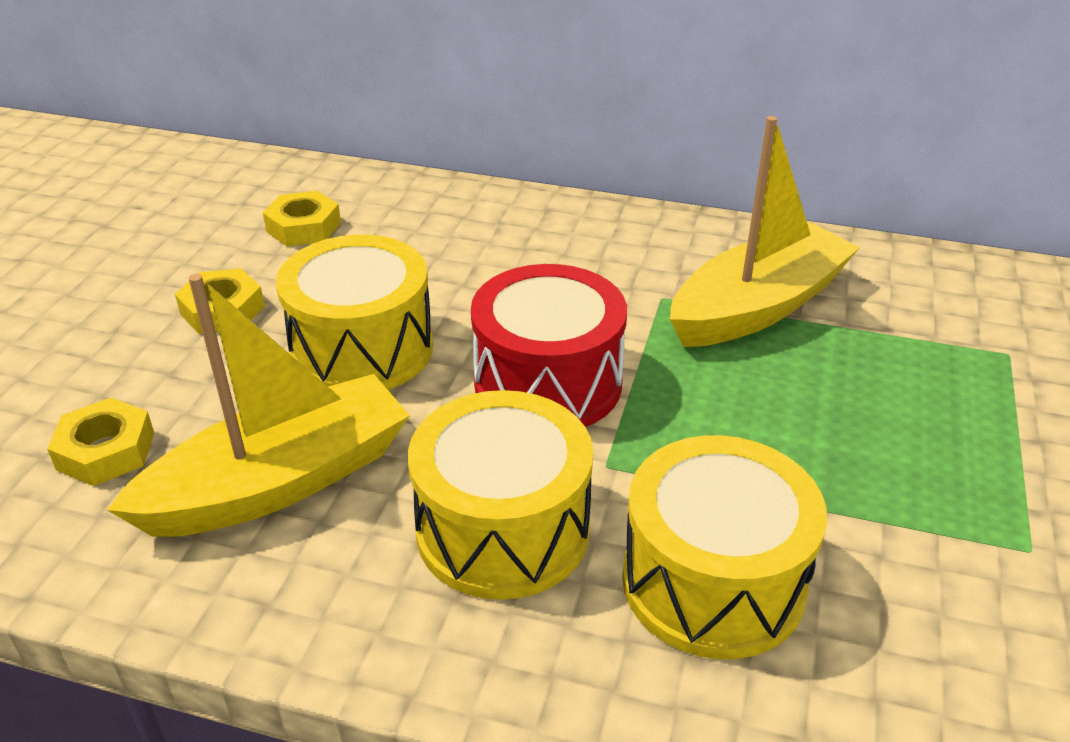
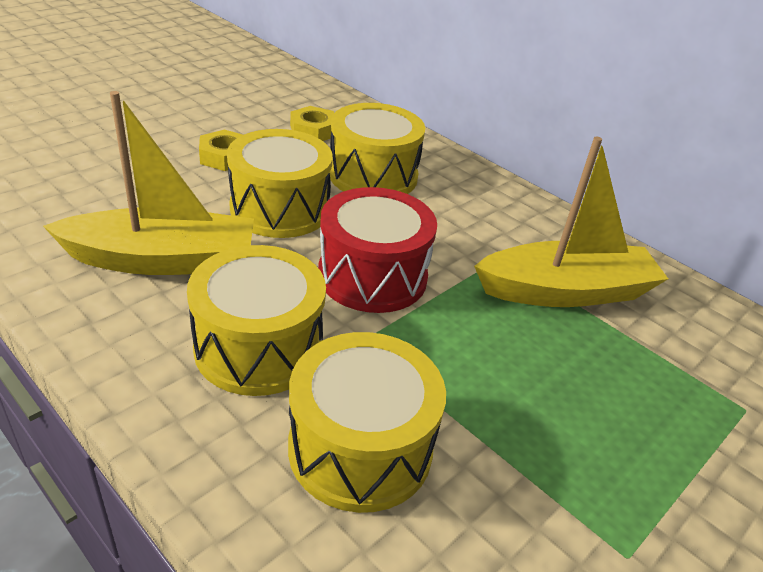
camera: 25 degrees right, 0 degrees up
yellow nut [47,398,154,486] -> none
none -> yellow drum [329,103,425,194]

